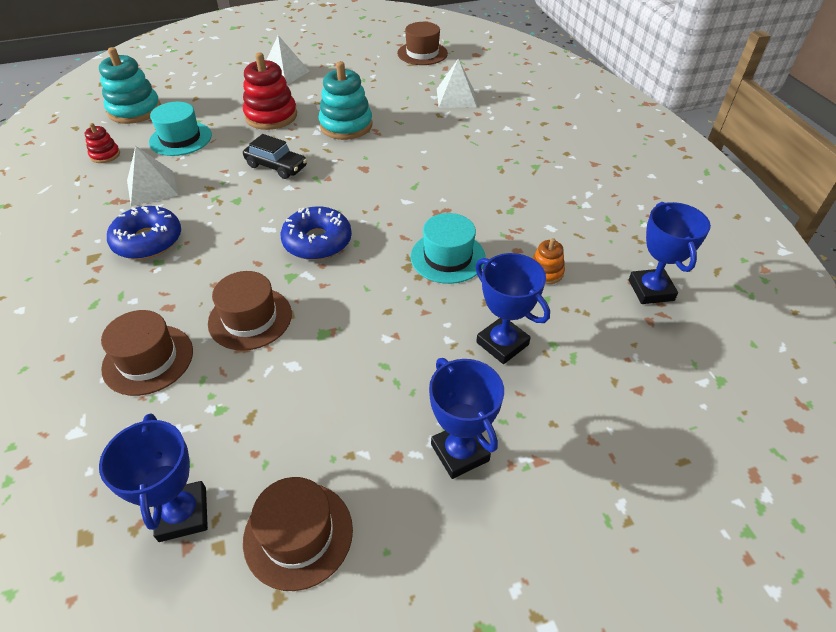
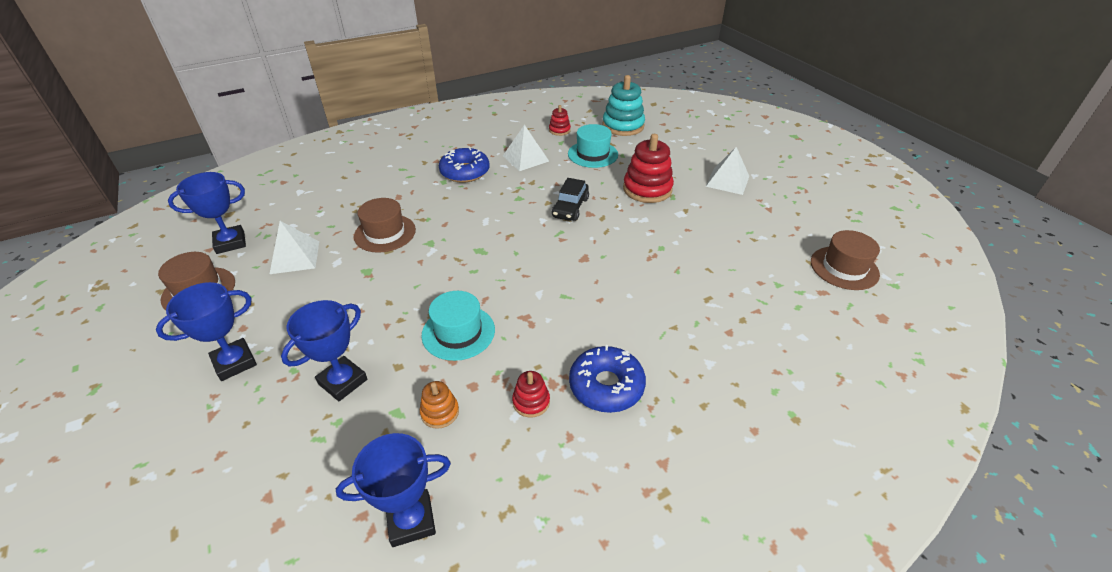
camera: 80 degrees right, 5 degrees down
brown hat [101,310,193,396] -> none
blue donut [281,206,352,260] -> blue donut moved to [569,345,646,413]
turquoise stacking toy [318,61,373,140] -> none
white pyramid [437,59,477,108] -> white pyramid moved to [270,221,319,274]
none -> red stacking toy [512,371,550,418]

